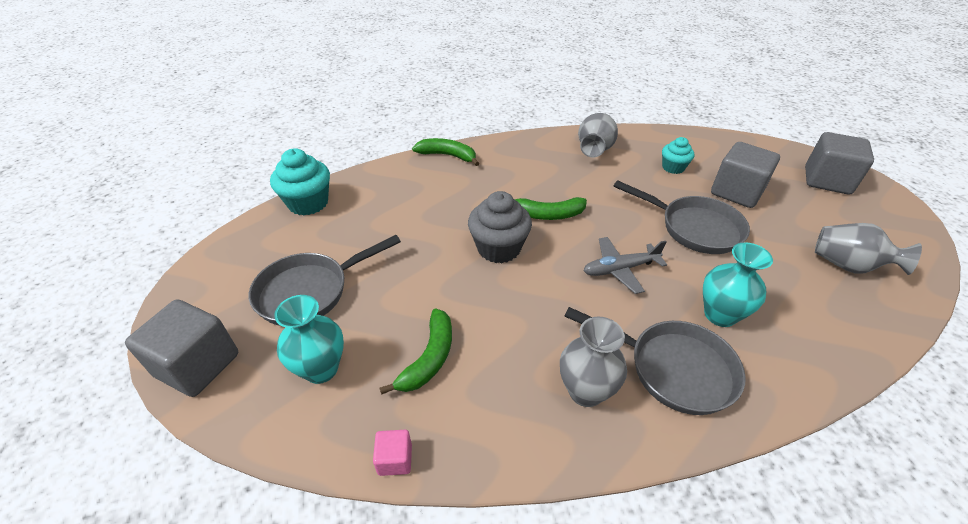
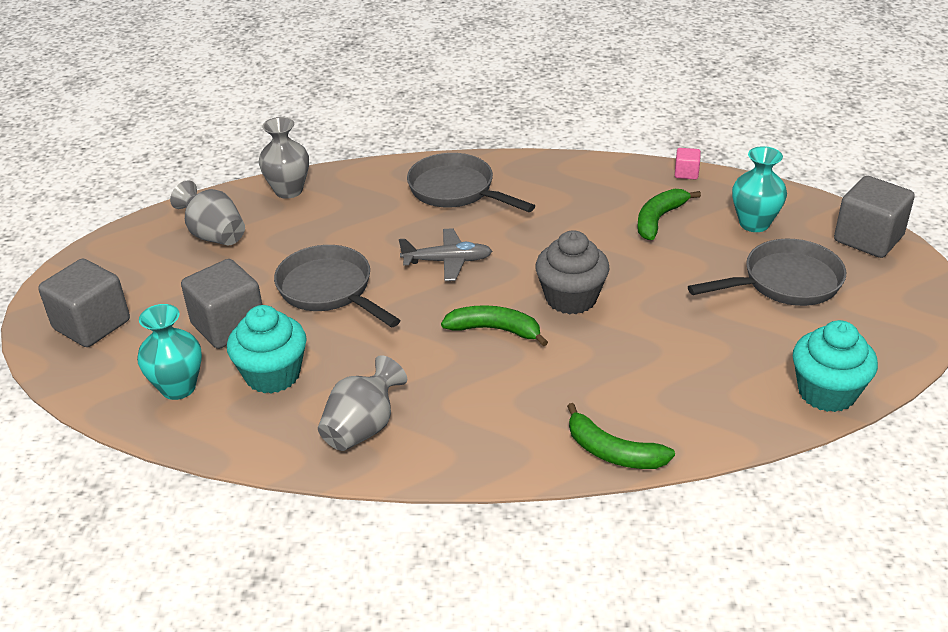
camera: 165 degrees left, 5 degrees down
grey vase [560,317,627,407] -> grey vase moved to [259,117,309,199]
turquoise cupcake [662,137,694,174] -> turquoise cupcake [227,305,307,394], size x1.66
turquoise vase [703,242,773,327] -> turquoise vase moved to [137,304,202,400]

